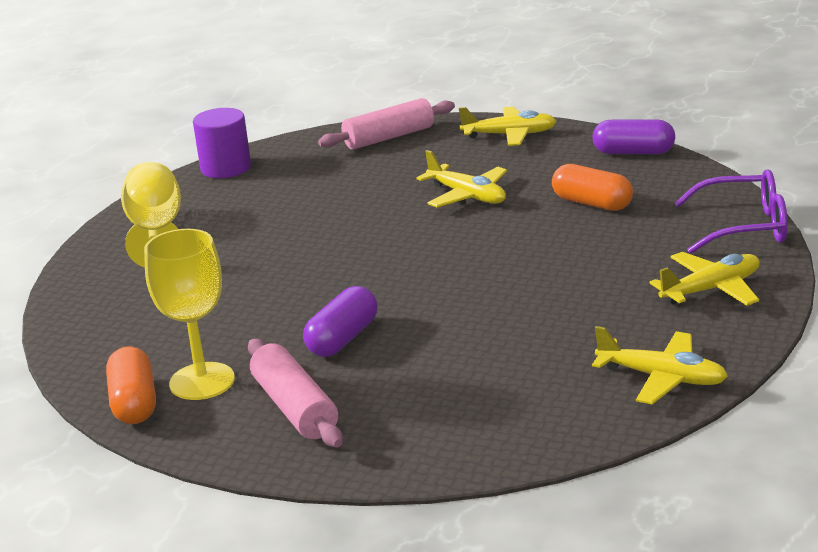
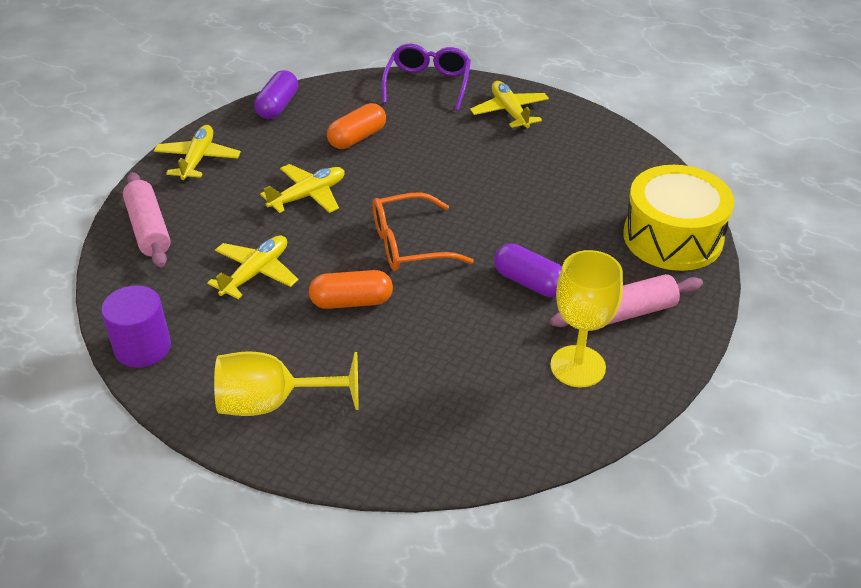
camera: 85 degrees left, 15 degrees up
orange capsule [106,346,156,424] -> orange capsule moved to [309,270,393,309]
yellow plane [592,326,728,405] -> yellow plane moved to [207,235,298,299]
none -> orange glasses [373,192,474,271]
none -> yellow drum [623,165,734,271]

